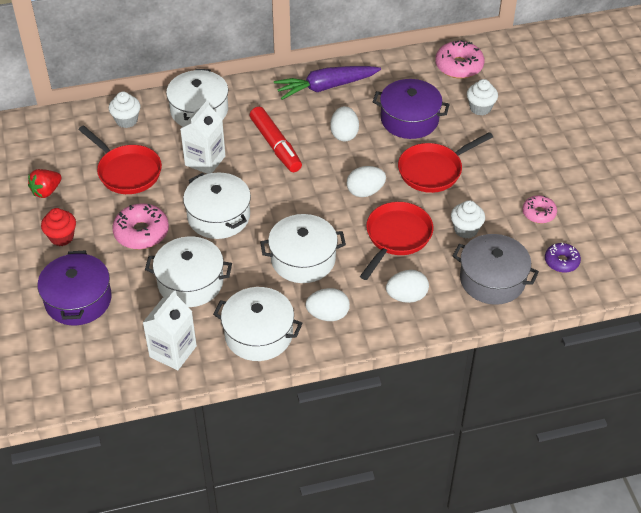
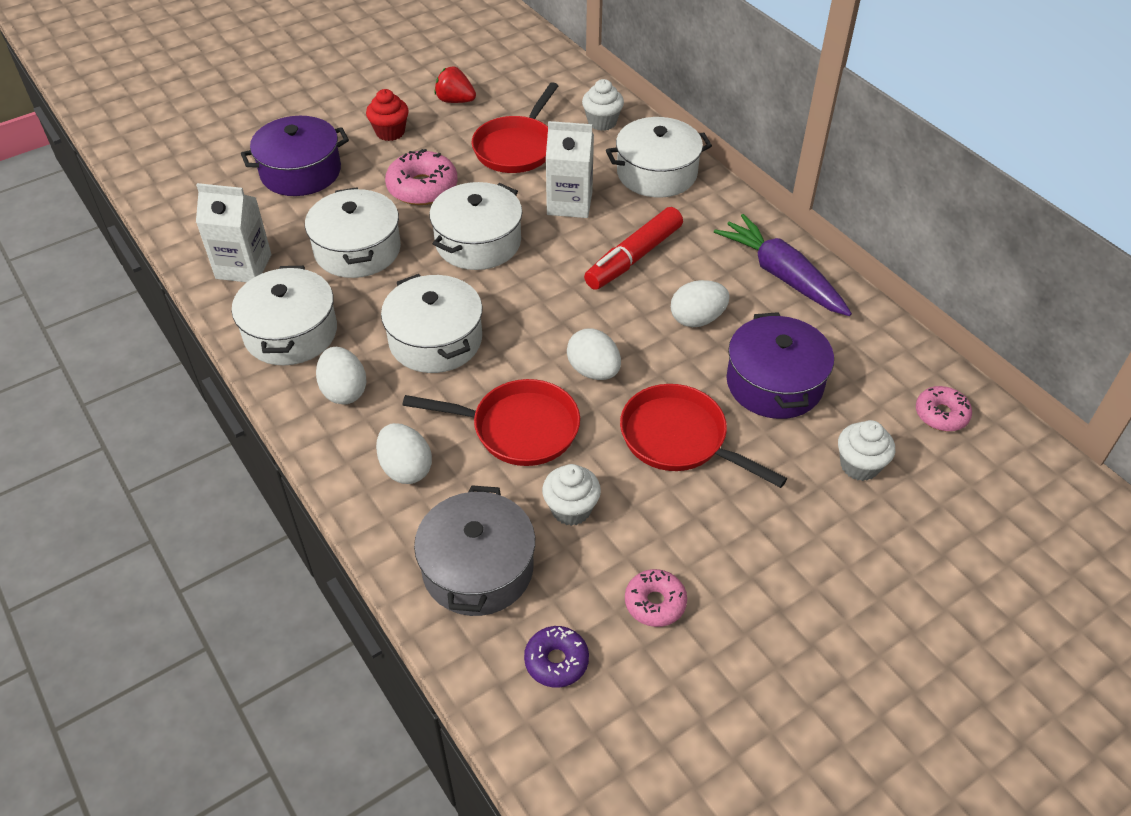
camera: 70 degrees right, 0 degrees up
pink donut [435,40,485,79] -> pink donut [916,386,972,432], size x0.62

